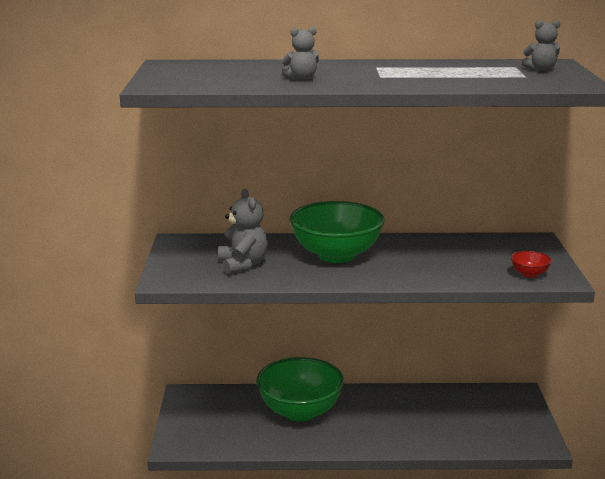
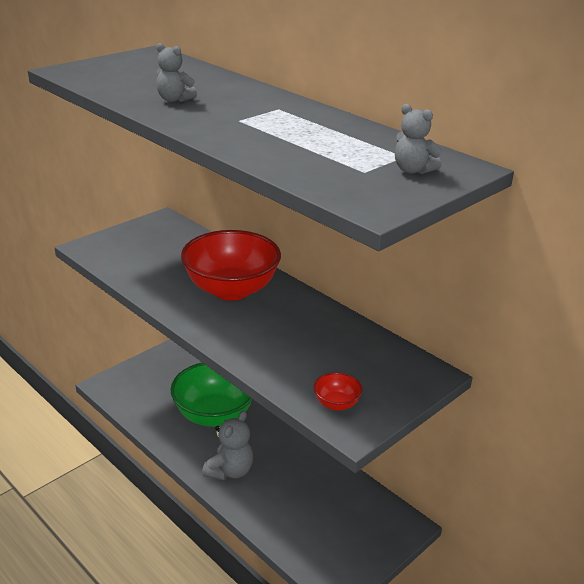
camera: 45 degrees right, 10 degrees up
grey teddy bear [218,189,268,275] -> grey teddy bear moved to [202,410,253,480]
green bowl [290,201,385,263] -> red bowl [181,230,281,301]

